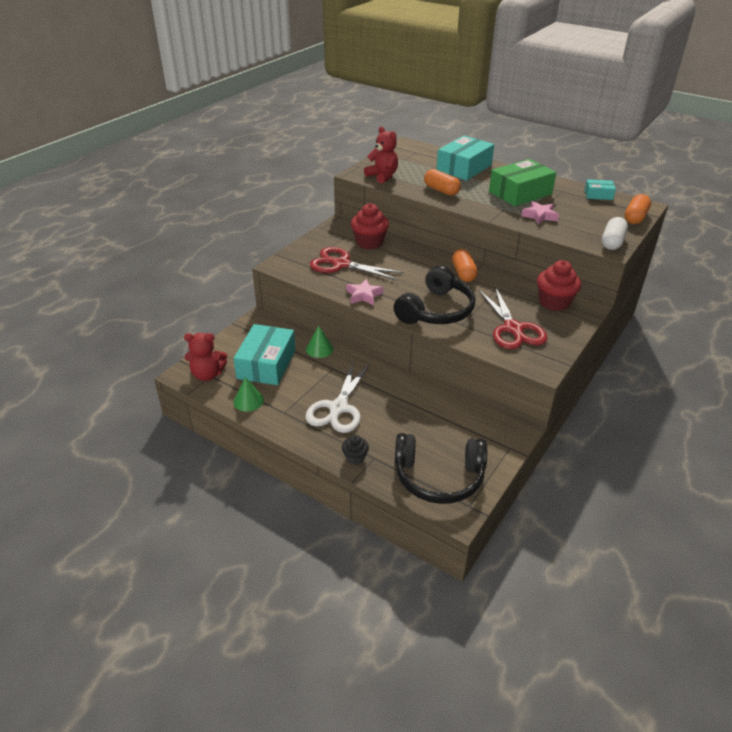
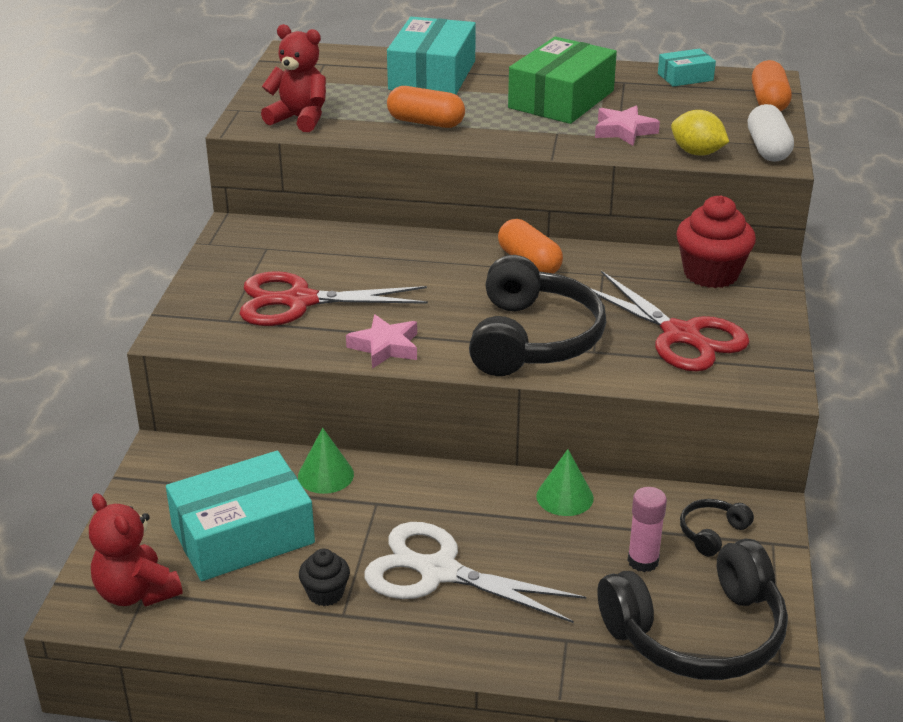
camera: 25 degrees left, 5 degrees down
red teddy bear [184,333,227,381] -> red teddy bear turned 75 degrees clockwise [89,493,183,607]
turquoise box [233,324,296,385] -> turquoise box turned 75 degrees clockwise [166,451,315,581]
green cone [234,377,264,412] -> green cone moved to [536,449,594,516]
white scissors [306,361,371,433] -> white scissors turned 120 degrees clockwise [364,522,586,623]
black cupcake [342,435,369,465] -> black cupcake moved to [299,548,350,606]
red cupcake [351,203,389,249] -> none
none -> pink glue stick [628,487,667,572]
none -> yellow lemon [671,110,729,156]
none -> black headphones [680,499,754,557]

